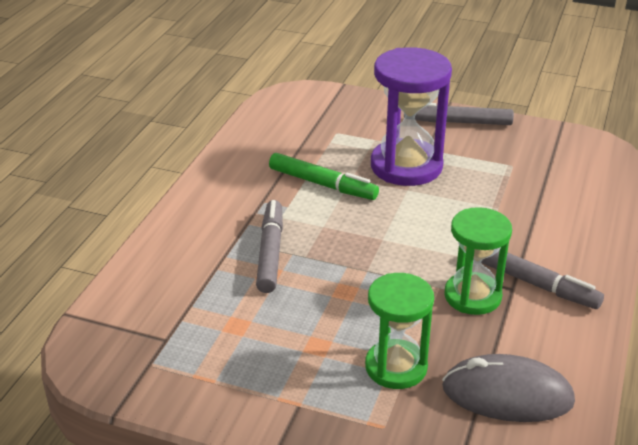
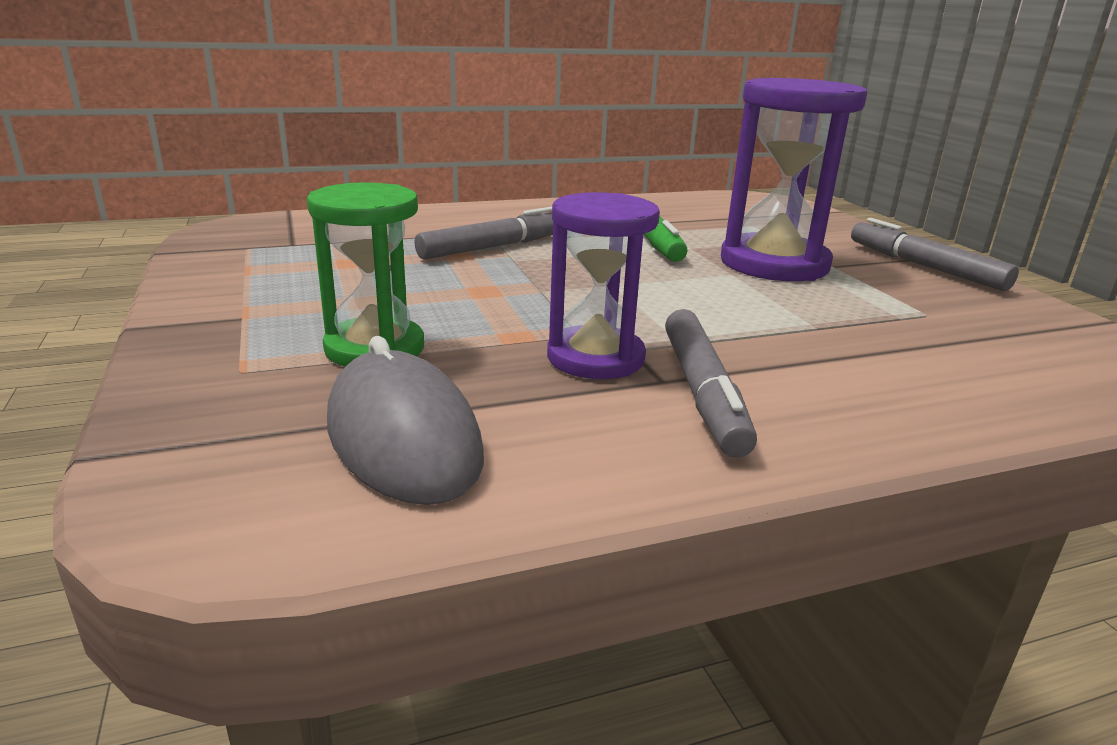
camera: 50 degrees right, 10 degrees down
green hourglass [444,207,512,315] -> purple hourglass [547,192,660,379]

